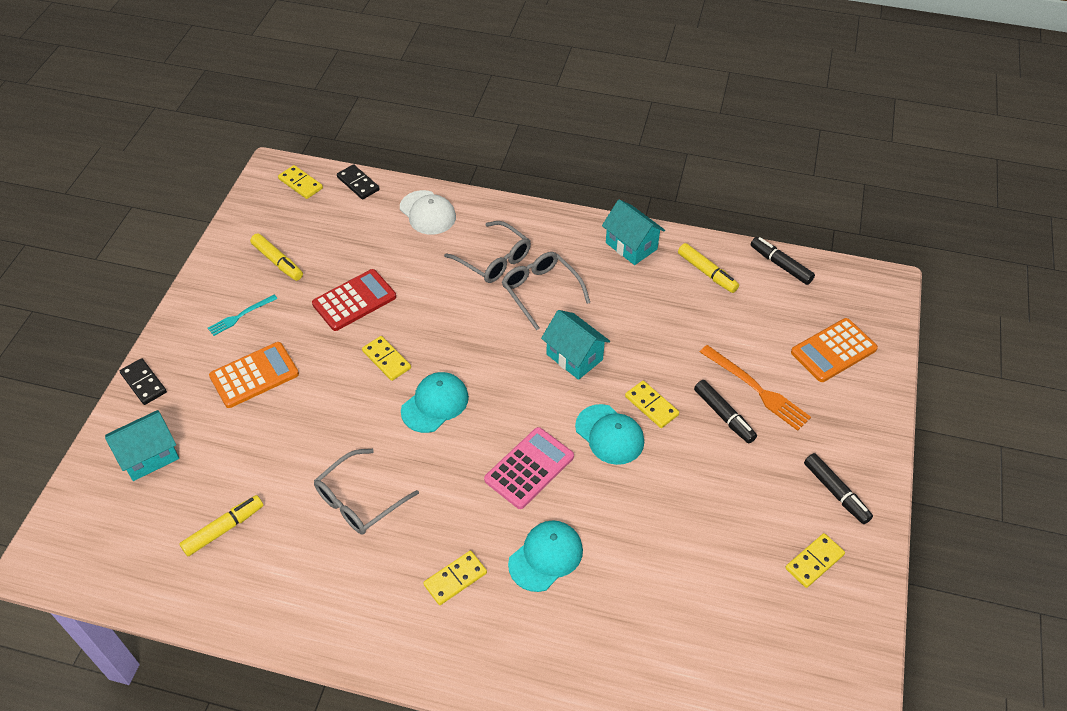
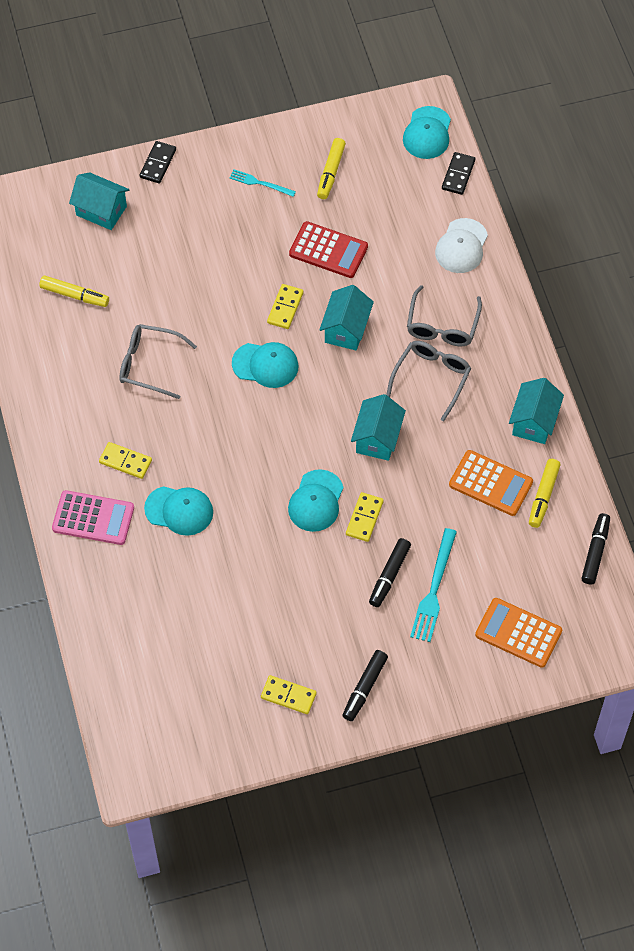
camera: 60 degrees right, 10 degrees up
orange calculator [209,342,299,408] -> orange calculator moved to [449,450,533,516]
yellow domino [278,165,323,199] -> turquoise cap [403,106,451,159]
pink calculator [484,427,574,509] -> pink calculator moved to [52,490,134,545]
orange fork [700,345,811,431] -> turquoise fork [410,528,457,642]
none -> turquoise house [319,285,374,350]

